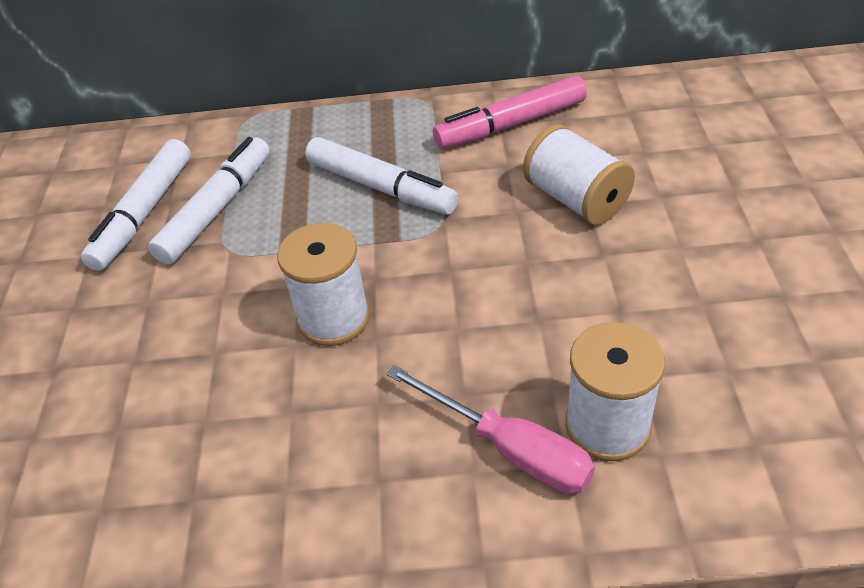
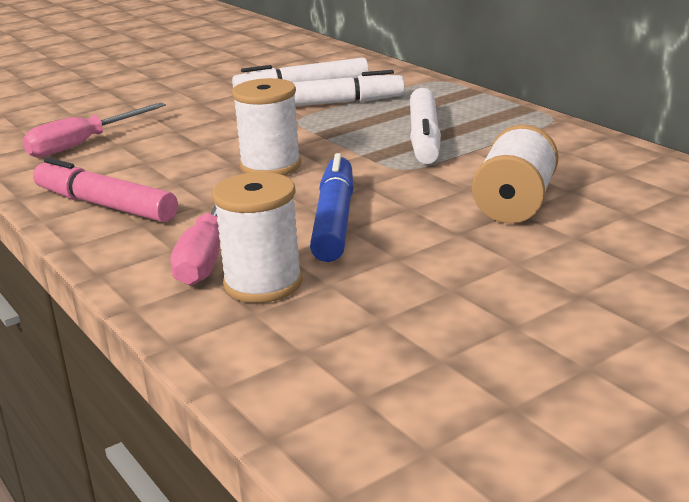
camera: 55 degrees right, 20 degrees down
pink marker [433,76,587,149] -> pink marker moved to [33,158,178,222]
none -> pink screwdriver [22,103,166,158]
none -> blue marker [310,153,354,262]

